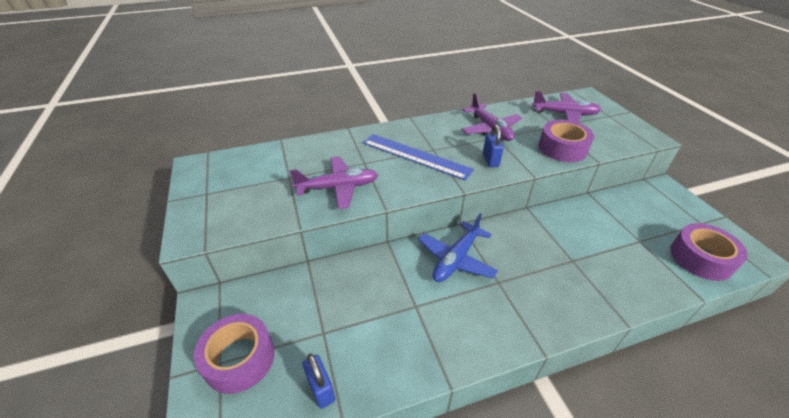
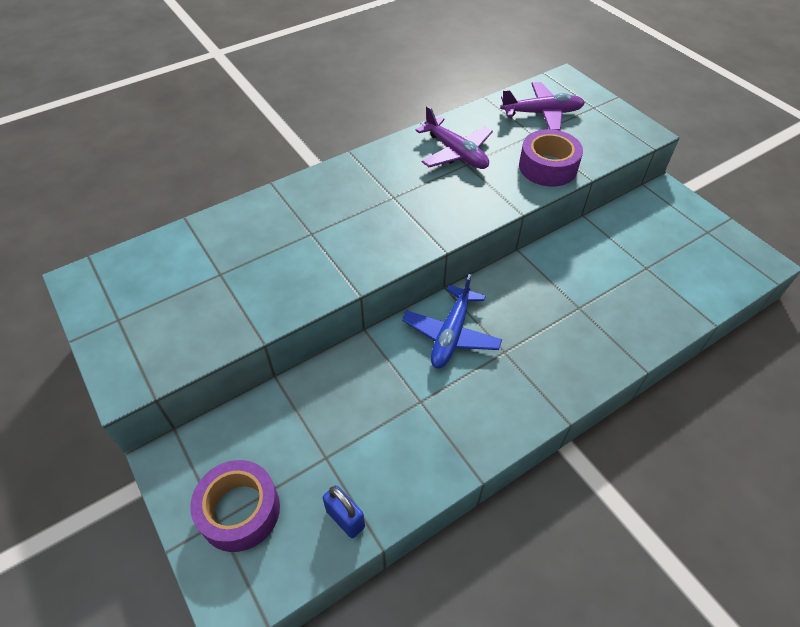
camera: 15 degrees left, 10 degrees up
purple plane [290,157,378,209] -> none
blue ruler [363,134,474,180] -> none
blue padlock [483,124,504,167] -> none
purple tape [670,223,748,281] -> none

